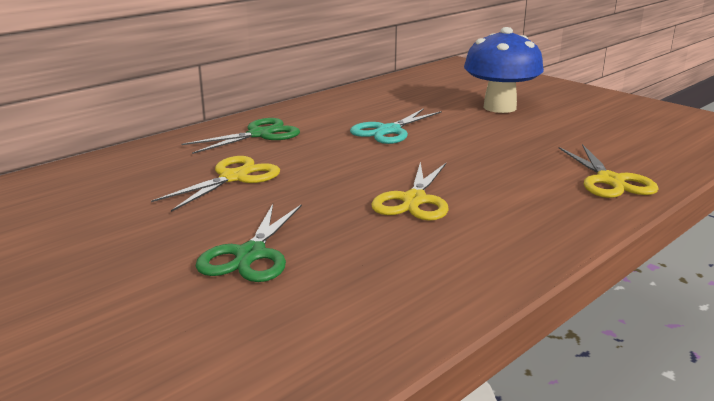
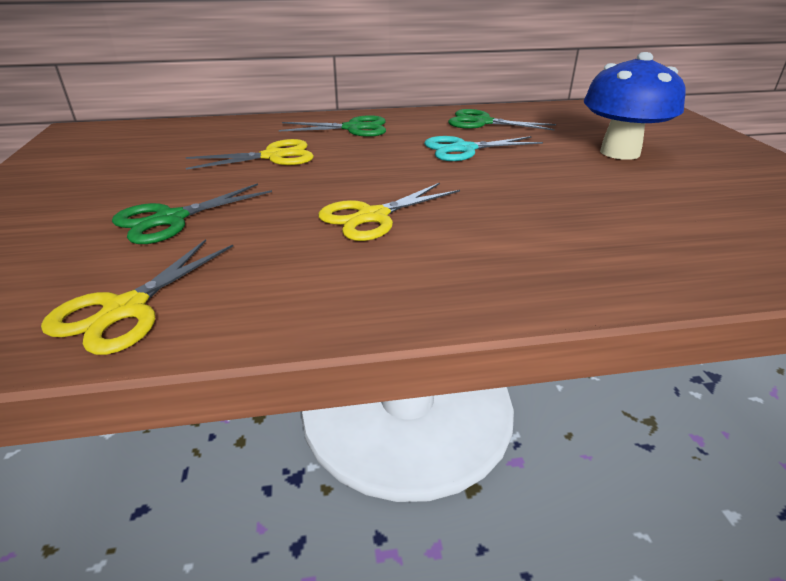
camera: 35 degrees right, 10 degrees up
yellow scissors [559,144,659,198] -> yellow scissors moved to [41,239,233,355]
none -> green scissors [448,109,556,130]

